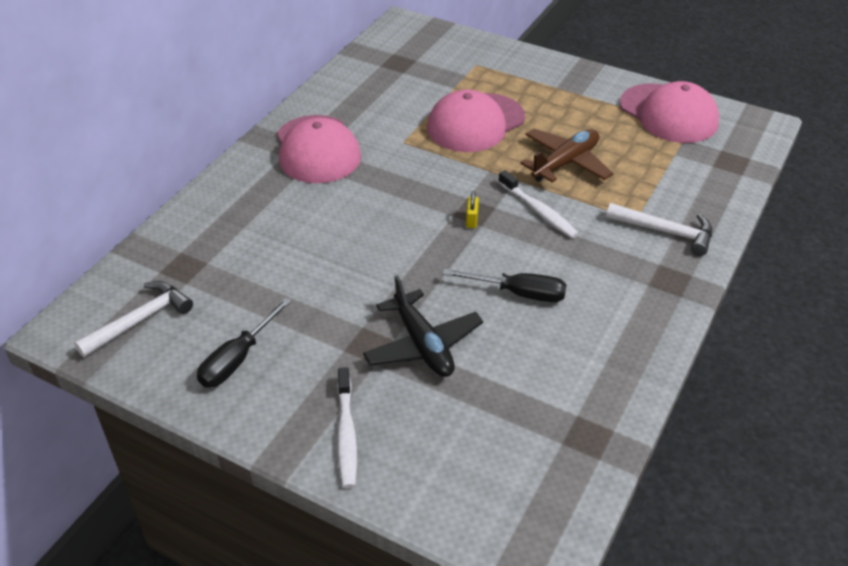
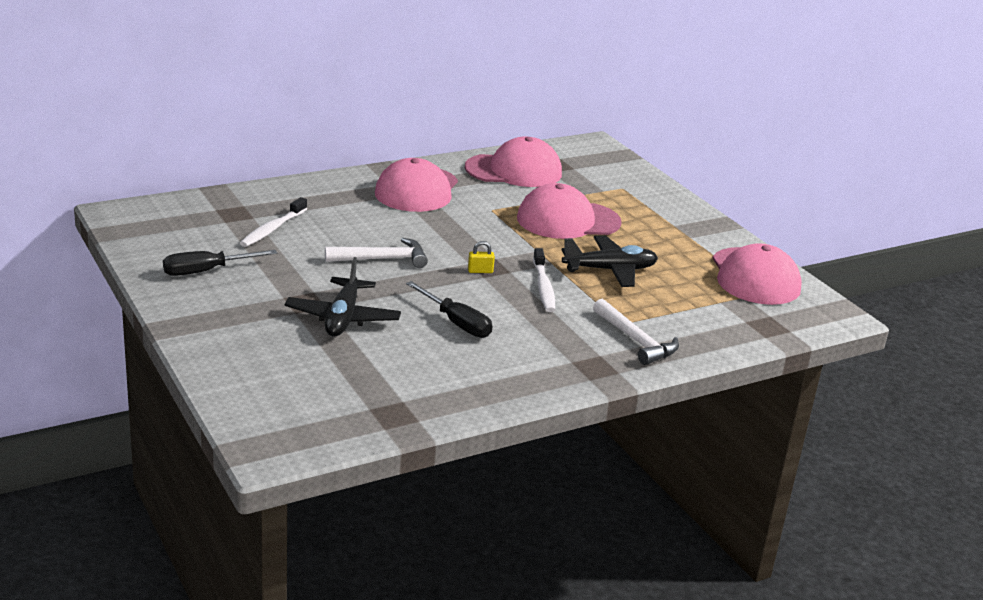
camera: 30 degrees right, 15 degrees down
white hammer [74,281,193,358] -> white hammer moved to [325,238,428,268]
white toothbrush [337,367,357,488] -> white toothbrush moved to [240,197,307,247]
yellow padlock [466,191,479,228] -> yellow padlock turned 45 degrees clockwise [468,241,495,273]
brown plane [520,129,613,182] -> black plane [562,235,658,287]
none -> pink cap [465,137,562,187]

